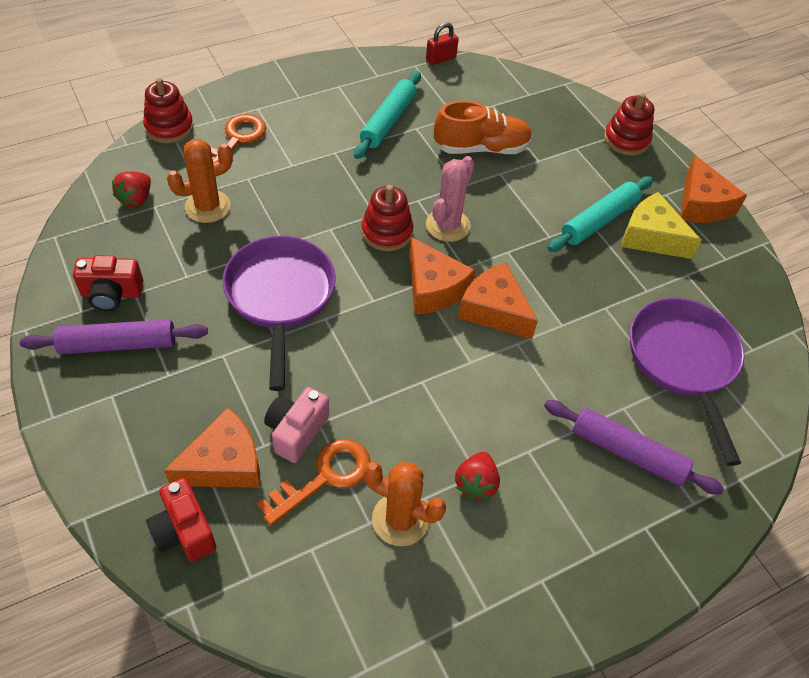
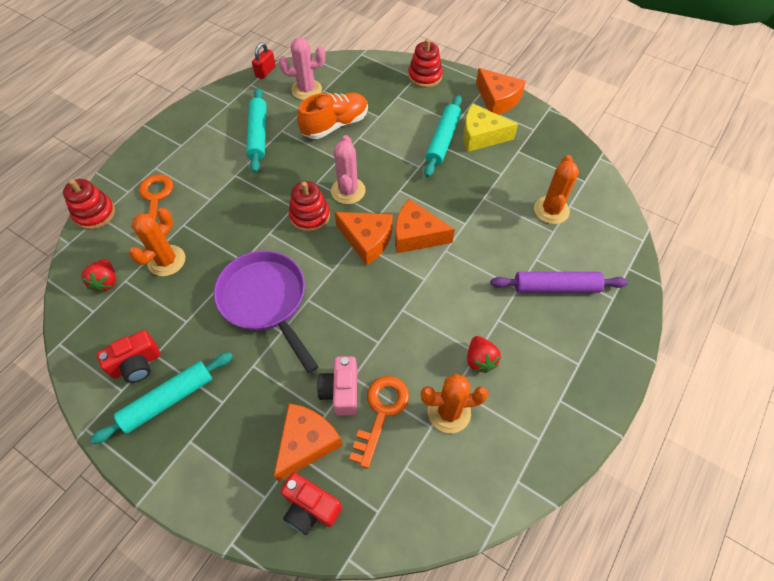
camera: 25 degrees left, 5 degrees up
purple rolling pin [20,319,208,354] -> turquoise rolling pin [90,352,233,444]
purple pan [630,298,745,466] -> orange cactus [534,155,579,224]
none -> pink cactus [279,37,325,100]

